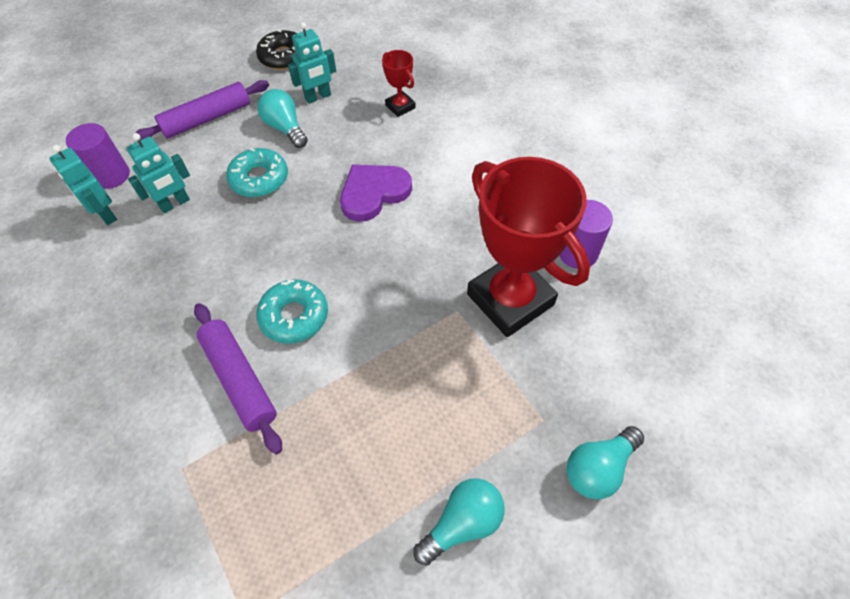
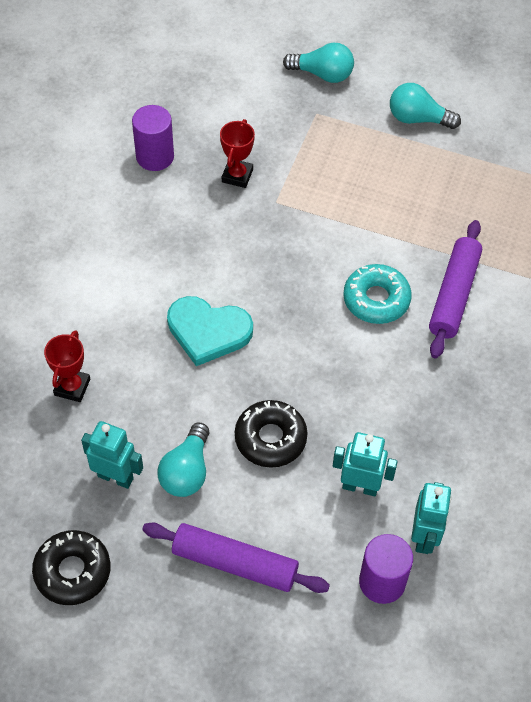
camera: 130 degrees left, 0 degrees up
turquoise donut [226,148,288,197] -> black donut [235,400,308,468]
purple heart [340,165,412,222] -> turquoise heart [167,296,253,366]
red trophy [467,157,590,337] -> red trophy [220,119,255,188], size x0.44

